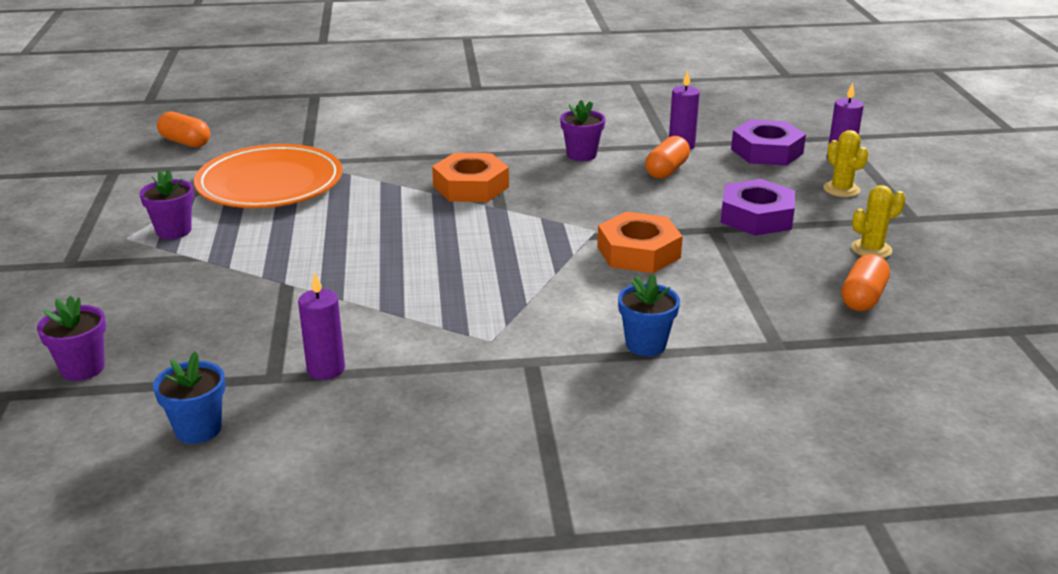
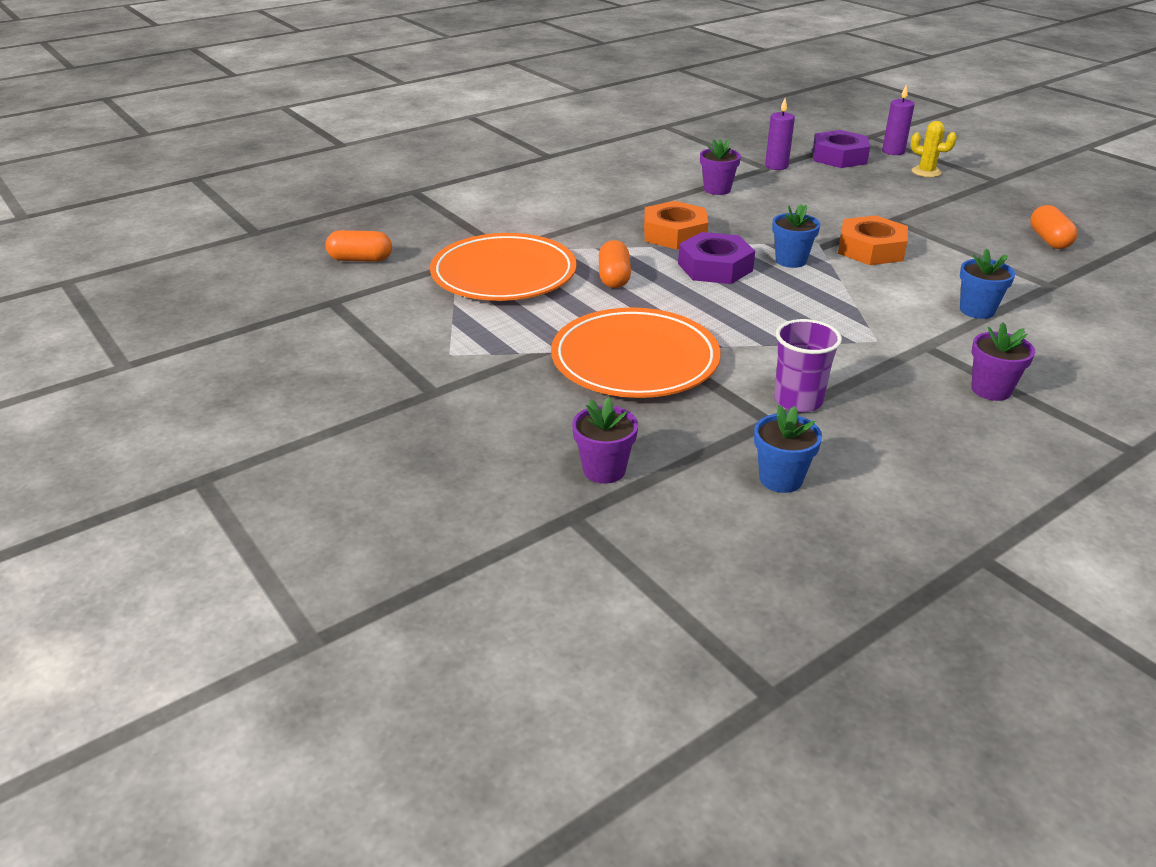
camera: 30 degrees left, 5 degrees up
purple flower pot [139,169,194,239] -> purple flower pot moved to [971,322,1036,401]
purple candle [298,273,345,380] -> purple cup [774,319,842,413]
orange capsule [645,136,690,179] -> orange capsule moved to [599,240,631,288]
purple nut [720,179,795,236] -> purple nut moved to [678,232,755,284]
yellow cactus [851,185,905,258] -> none
none -> orange plate [551,307,721,398]
none -> blue flower pot [772,204,820,268]

